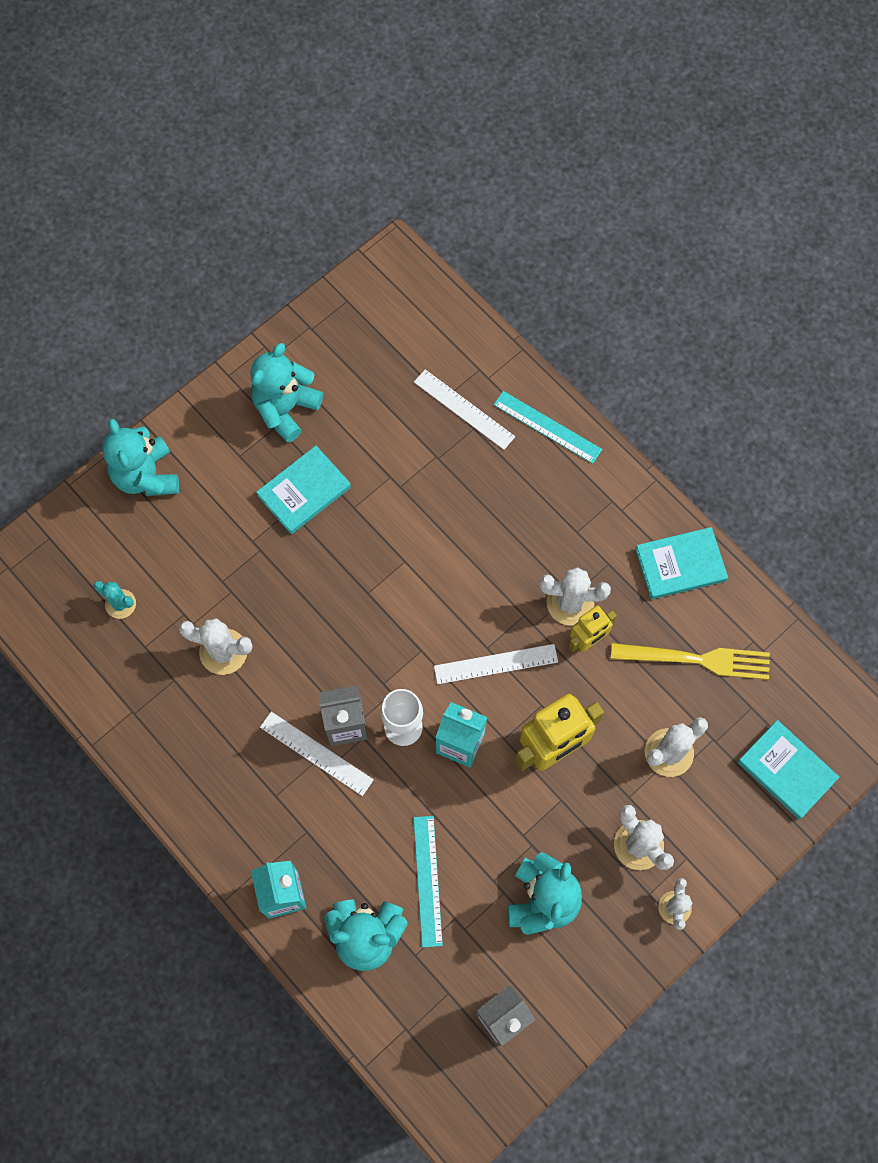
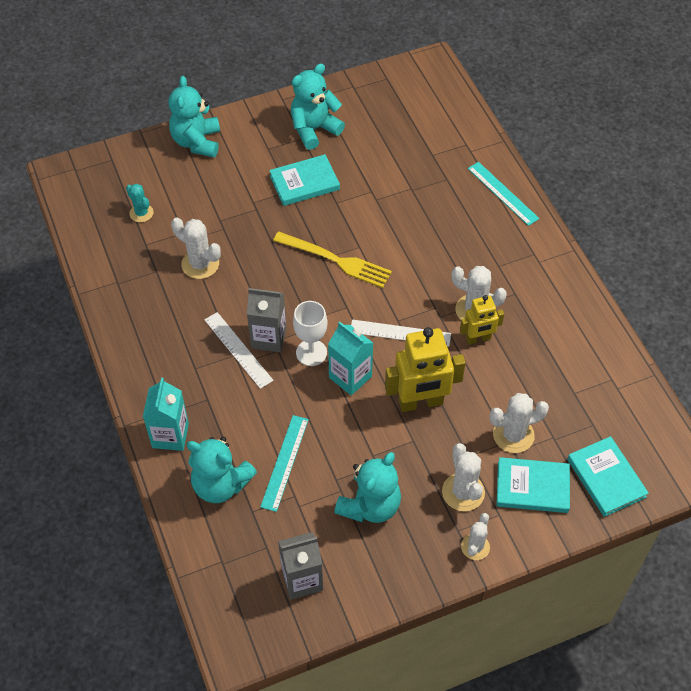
camera: 20 degrees right, 15 degrees down
white ruler [414,369,515,450] -> none
yellow fork [611,643,770,680] -> yellow fork moved to [273,232,392,288]
turquoise book [635,527,728,599] -> turquoise book moved to [496,457,570,513]

